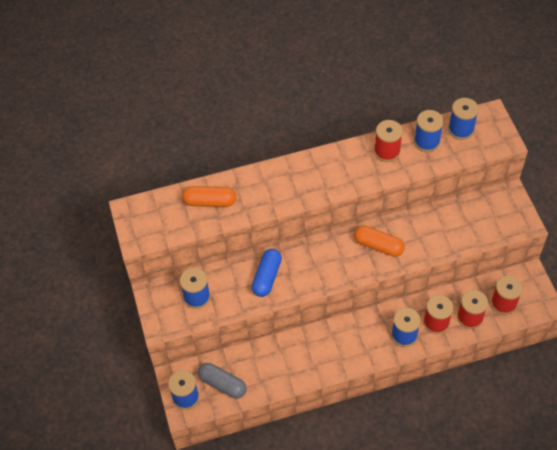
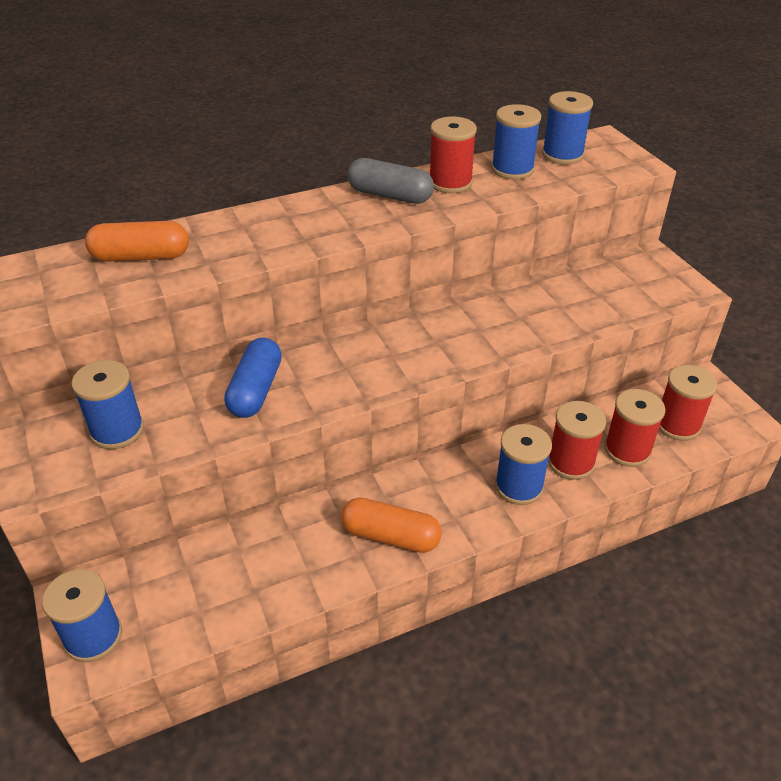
camera: 10 degrees left, 15 degrees down
grey capsule [198,363,247,399] -> grey capsule moved to [347,158,434,204]
orange capsule [354,225,405,257] -> orange capsule moved to [341,498,442,553]

